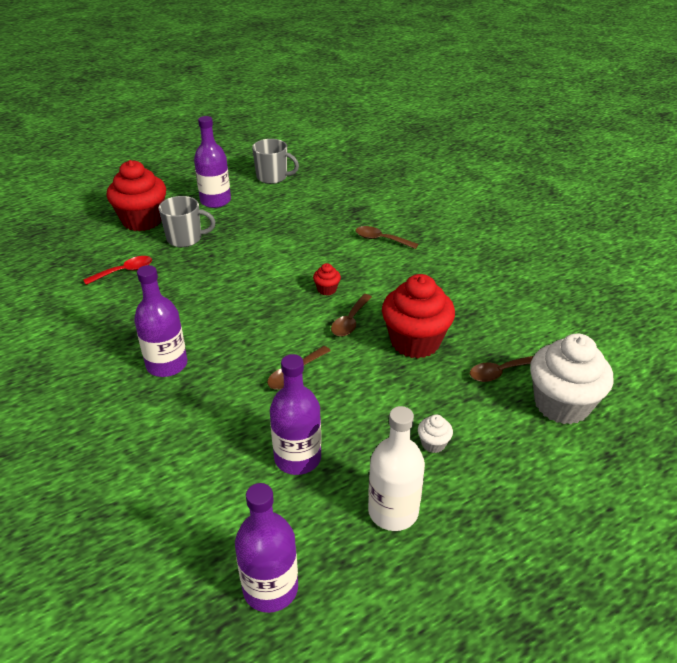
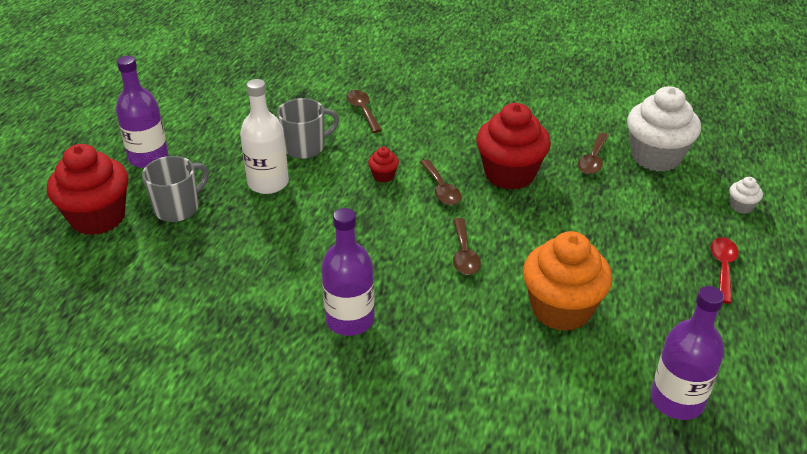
camera: 45 degrees left, 0 degrees up
red spoon [83,256,152,285] -> red spoon moved to [710,237,739,304]
grey mug [252,139,299,184] -> grey mug moved to [277,98,339,159]
purple bottle [270,354,321,475] -> orange cupcake [523,231,612,331]
brown spoon [356,226,418,249] -> brown spoon turned 90 degrees clockwise [346,90,382,133]
white bottle [368,406,425,531] -> white bottle moved to [240,79,289,194]
white cupcake [418,415,453,453] -> white cupcake moved to [730,177,763,214]

